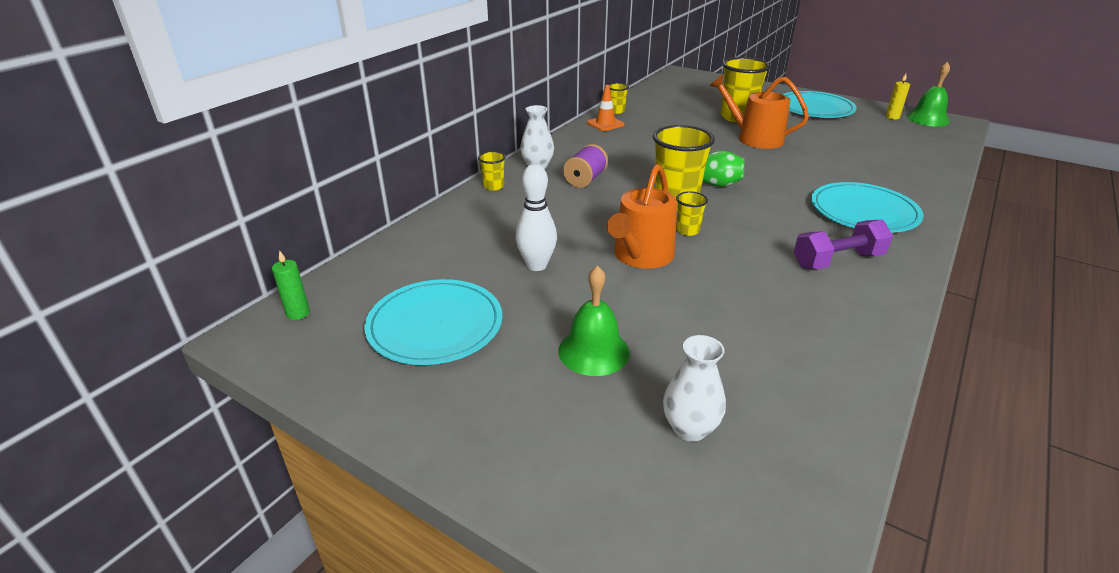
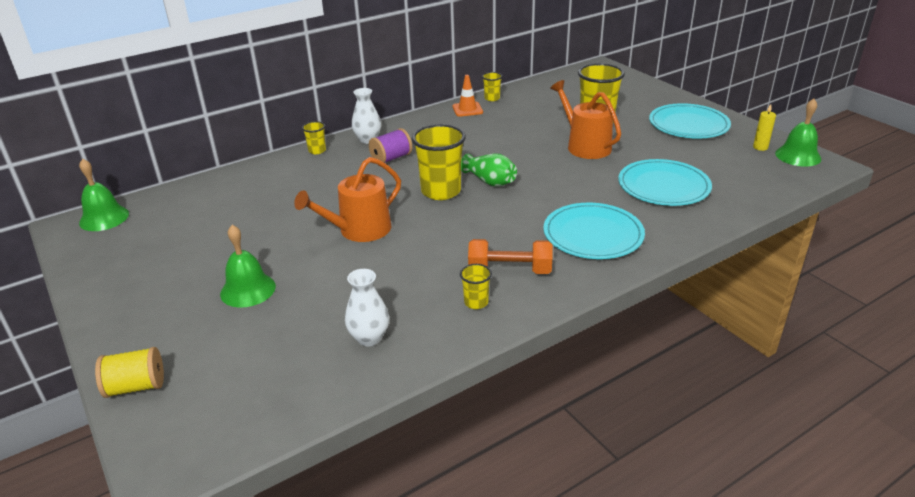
camera: 25 degrees right, 0 degrees up
green candle [272,250,310,320] -> green bell [79,158,129,231]
turquoise plate [364,279,502,365] -> turquoise plate moved to [618,159,712,206]
white bowling pin [516,164,557,271] -> none
white vase [663,335,726,442] -> white vase moved to [345,269,389,346]
yellow cup [676,191,708,236] -> yellow cup moved to [460,264,492,309]
purple dumbbell [794,220,893,269] -> orange dumbbell [468,239,552,274]
none -> yellow spool [95,347,164,398]

